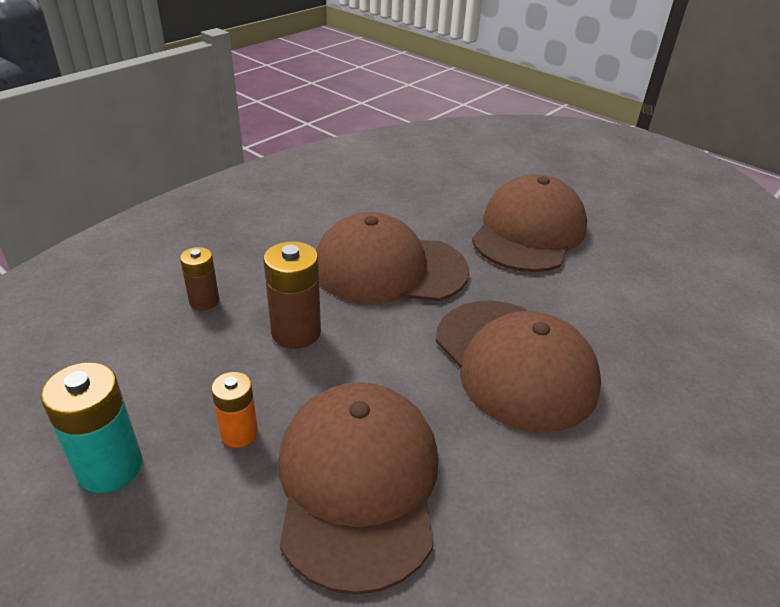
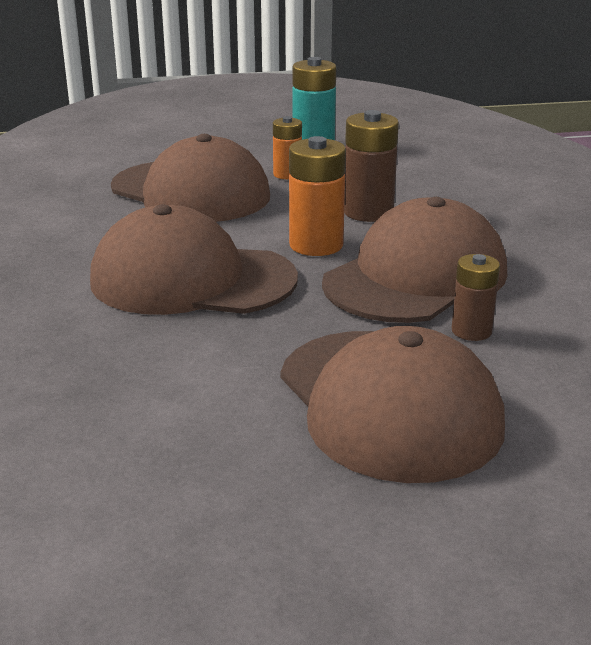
camera: 130 degrees right, 10 degrees down
brown battery [180,247,219,310] -> brown battery moved to [452,254,500,341]
none -> orange battery [289,136,346,256]

